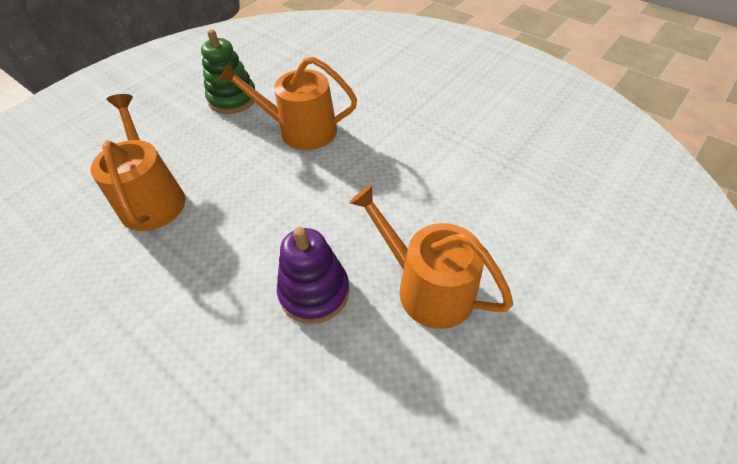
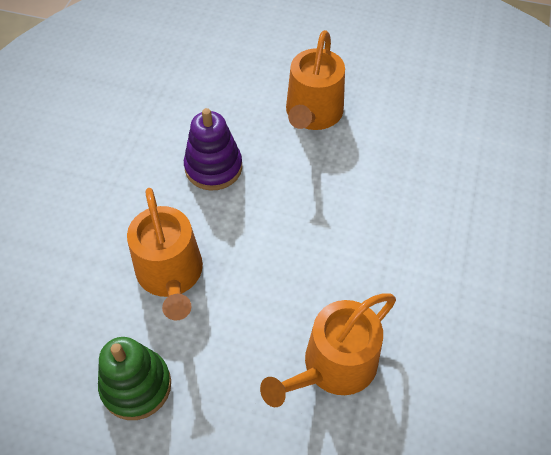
camera: 115 degrees left, 5 degrees up
purple stacking toy [277,227,350,324] -> purple stacking toy moved to [184,108,242,191]

